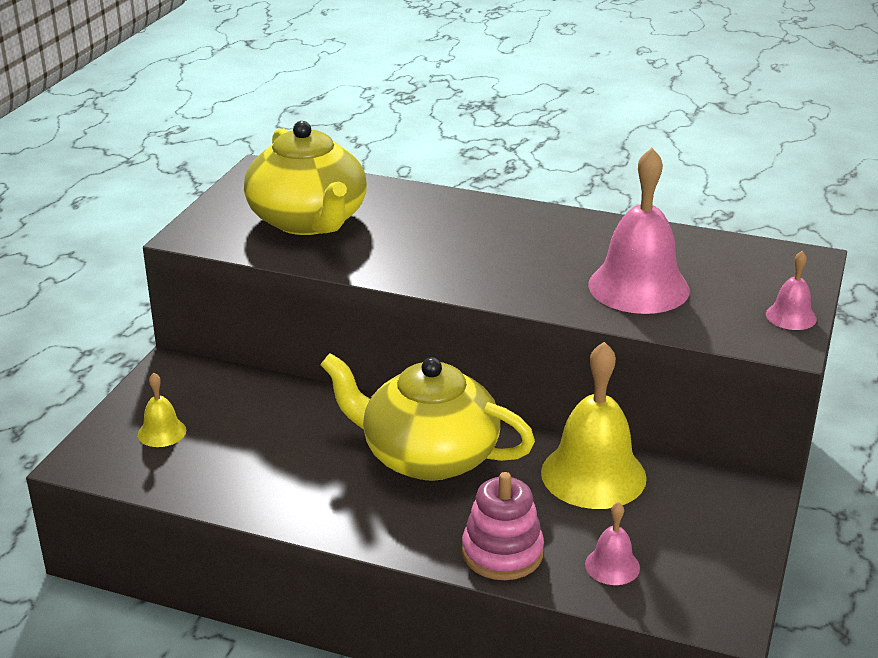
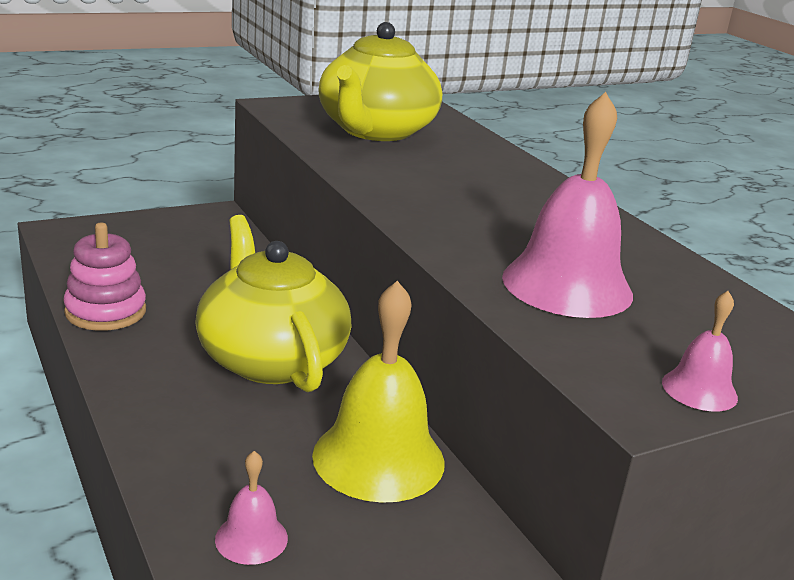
camera: 40 degrees right, 5 degrees down
yellow bell [138,373,186,447] -> none
pink stacking toy [462,472,544,580] -> pink stacking toy moved to [63,223,146,331]

